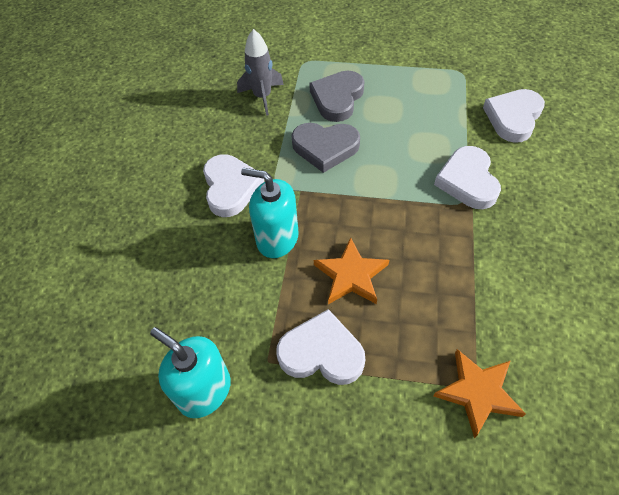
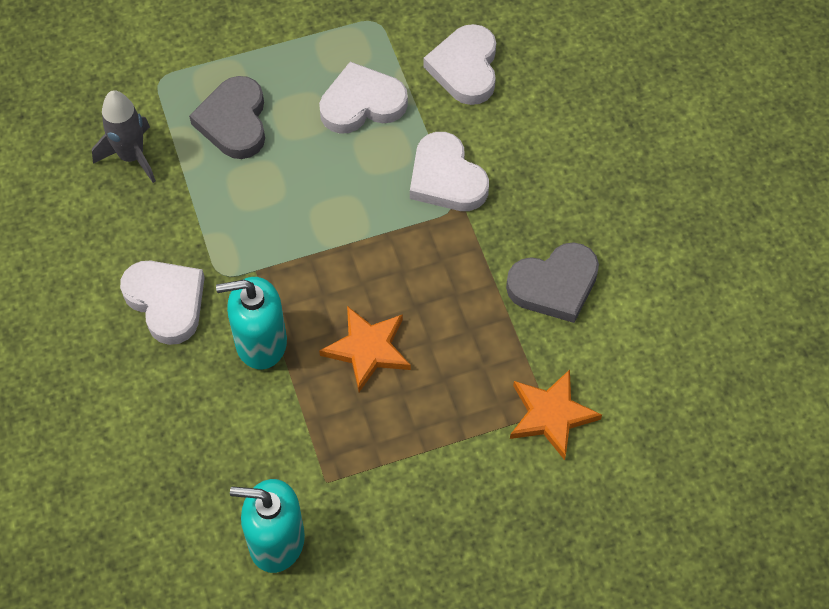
camera: 30 degrees left, 5 degrees up
white heart [276,309,365,385] -> white heart moved to [319,62,408,134]
grey heart [291,123,360,173] -> grey heart moved to [506,242,599,323]

